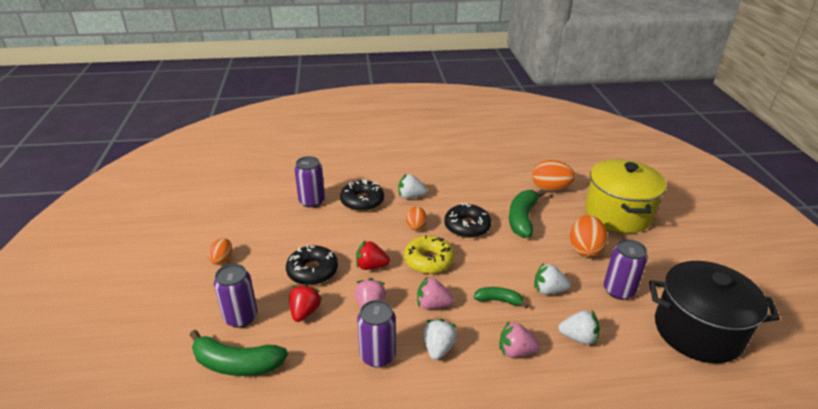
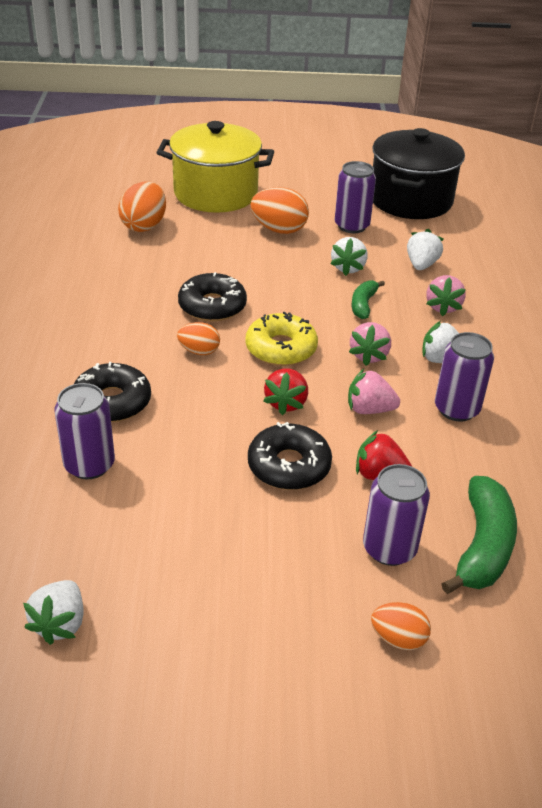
camera: 85 degrees left, 5 degrees up
orange egg [207,238,232,265] -> orange egg moved to [371,602,431,650]
white strawberry [398,174,427,199] -> white strawberry moved to [23,580,84,645]
green banana [509,189,545,238] -> none

